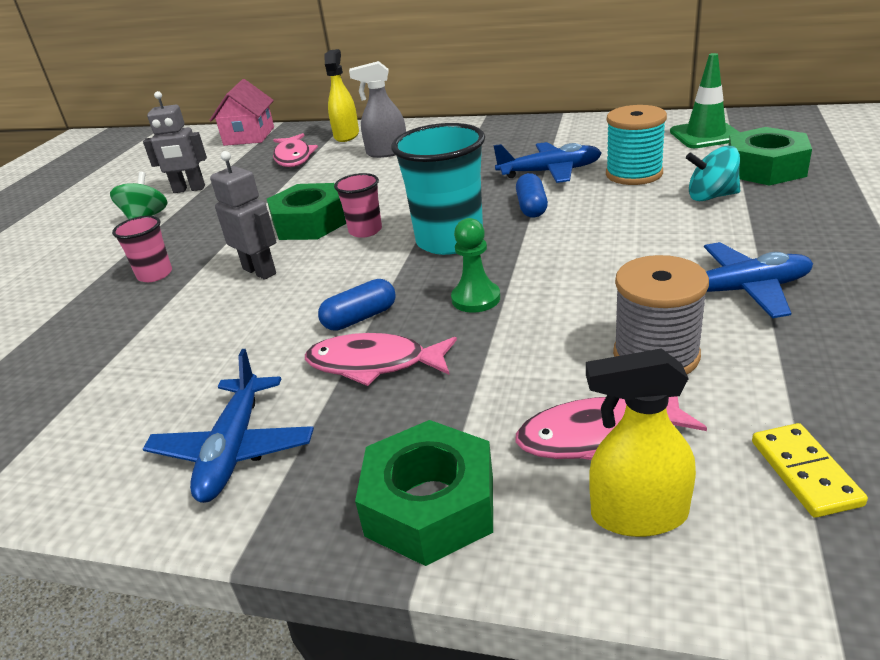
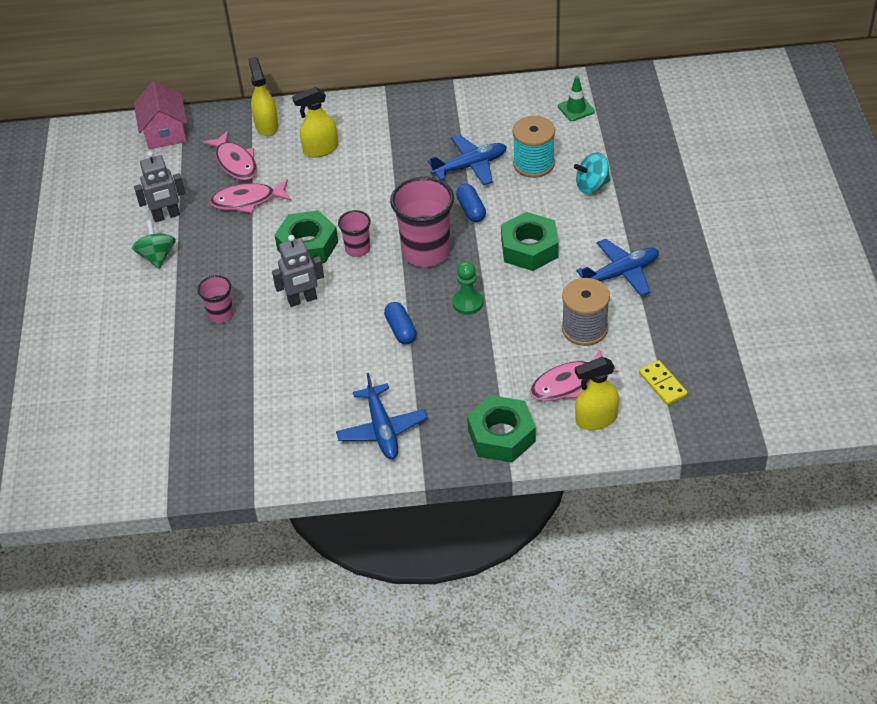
camera: 20 degrees left, 15 degrees up
grey robot [210,151,276,280] -> grey robot turned 135 degrees clockwise [272,235,324,307]
pink fish [305,333,457,386] -> pink fish moved to [209,179,291,213]
blue capsule [318,279,396,331] -> blue capsule turned 60 degrees counterclockwise [384,302,417,344]
grey spray bottle [349,61,406,158] -> yellow spray bottle [292,87,338,158]
turquoise cup [391,123,485,255] -> pink cup [390,177,454,267]
green traffic cone [670,53,739,148] -> green traffic cone [558,76,595,121], size x0.66
green nut [728,127,812,186] -> green nut moved to [501,212,559,271]

